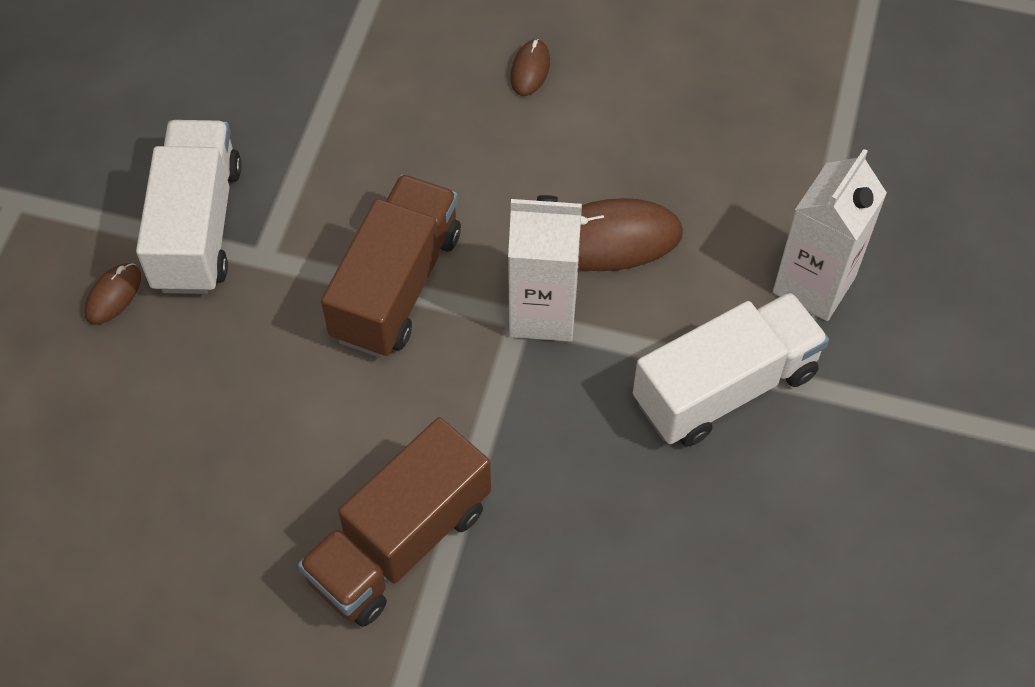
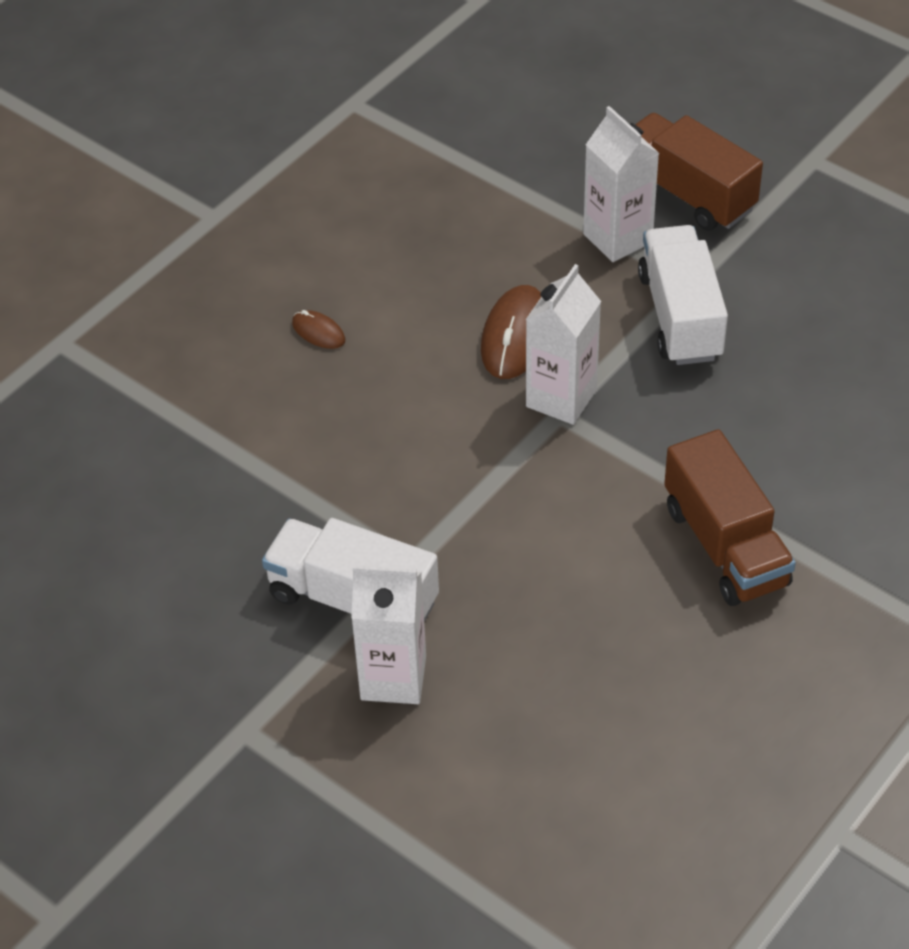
camera: 65 degrees left, 10 degrees down
brown mouse [84,263,141,325] -> white carton [351,565,426,704]
brown truck [321,174,461,358] -> brown truck moved to [635,113,763,231]

